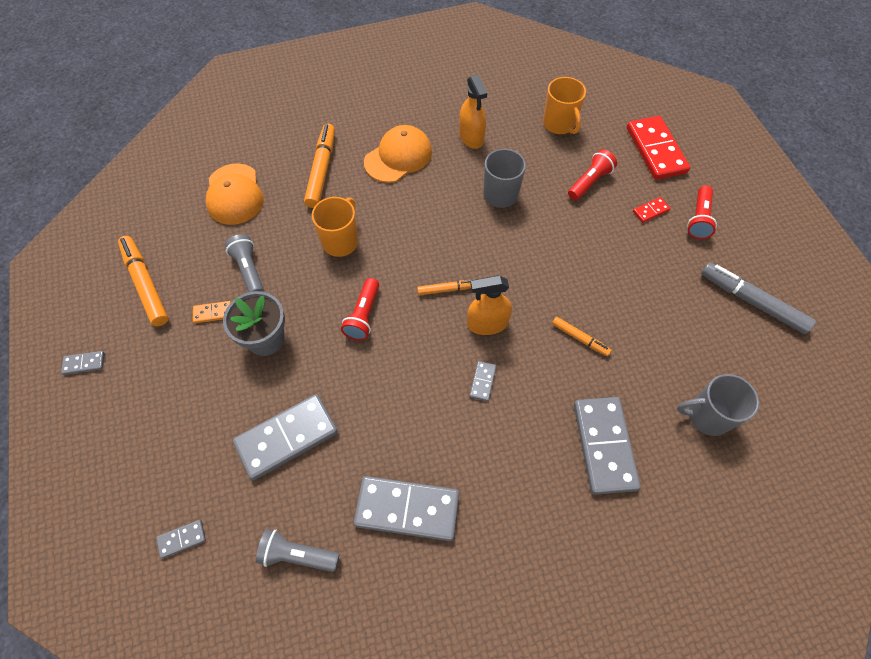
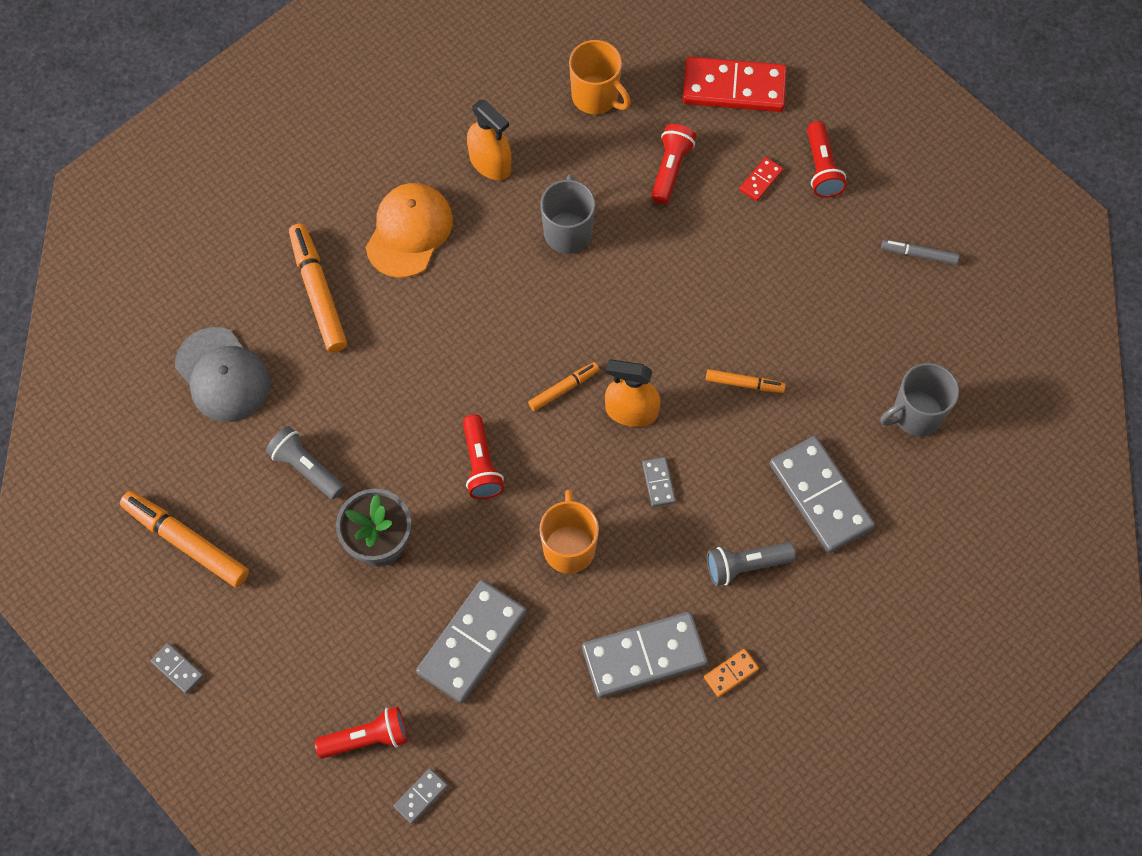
camera: 25 degrees left, 5 degrees up
grey domino [61,351,105,375] -> grey domino turned 75 degrees clockwise [151,643,204,694]
orange domino [193,301,231,323] -> orange domino moved to [704,649,759,697]
orange cap [205,163,264,225] -> grey cap [175,327,271,422]
grey flashlight [256,529,339,572] -> grey flashlight moved to [707,542,796,586]
orange mug [312,197,358,257] -> orange mug moved to [539,490,599,574]
orange spray bottle [467,275,512,335] -> orange spray bottle turned 45 degrees clockwise [605,359,660,427]
red domino [627,116,690,180] -> red domino turned 45 degrees counterclockwise [682,57,787,112]
grey marker [701,263,816,334] -> grey marker [881,240,959,265], size x0.55
none -> red flashlight [315,707,407,758]

